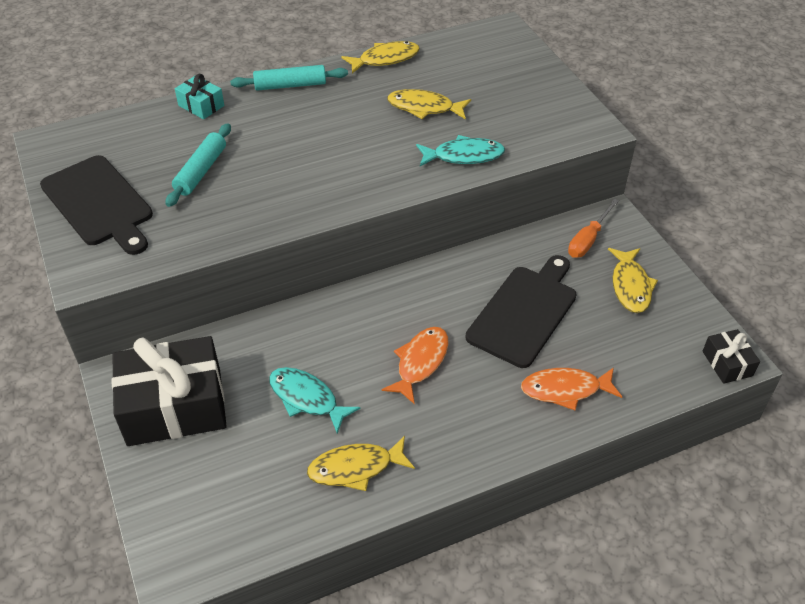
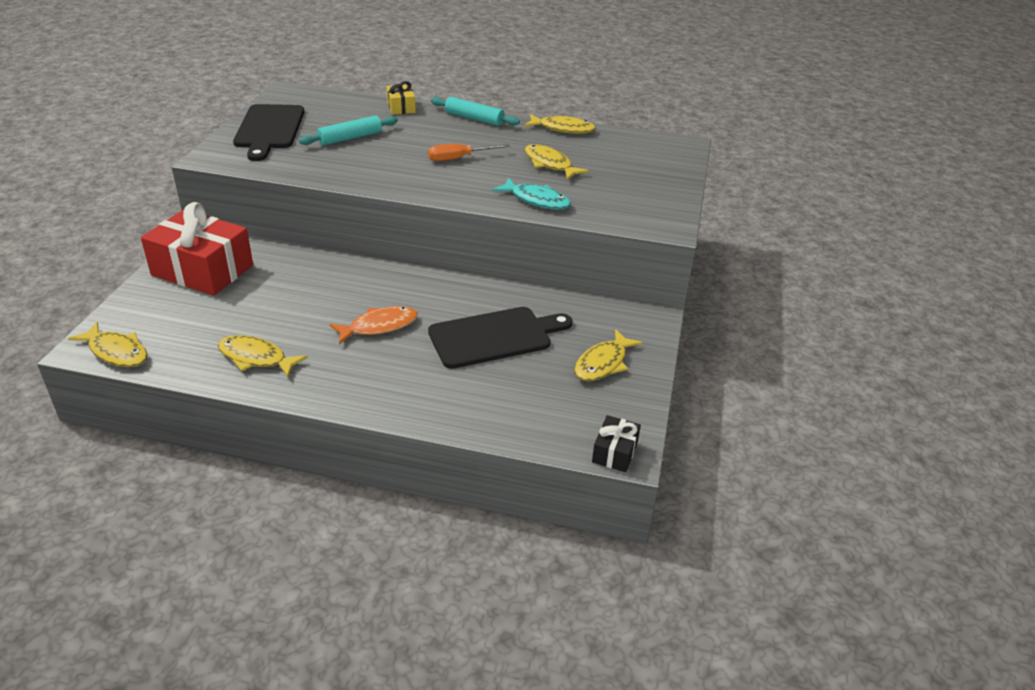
camera: 35 degrees right, 10 degrees down
black gift [112,336,227,446] -> red gift [141,202,253,296]
turquoise gift [175,74,224,119] -> yellow gift [386,81,416,115]
turquoise fish [269,367,360,433] -> none
orange fish [521,367,622,410] -> none
orange screwdriver [568,199,619,258] -> orange screwdriver moved to [428,144,510,161]
none -> yellow fish [68,322,148,367]

